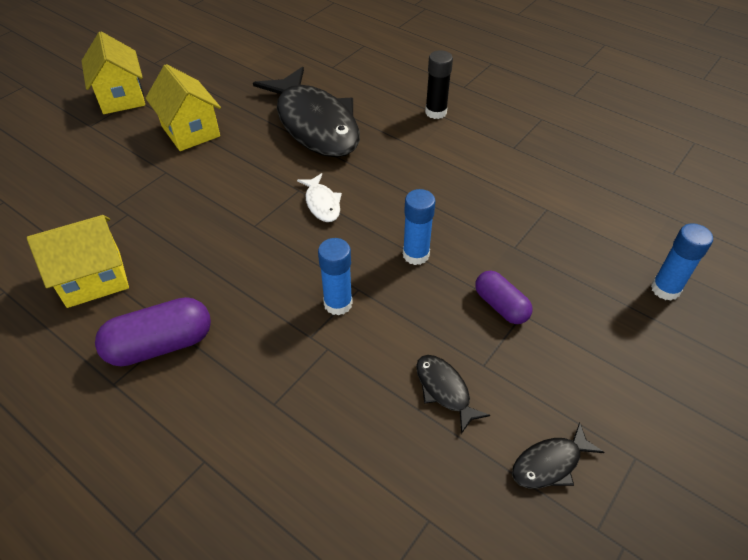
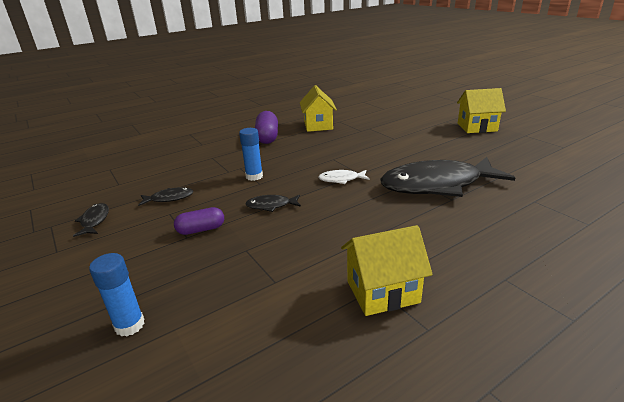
camera: 110 degrees right, 20 degrees down
yellow house [146,64,221,151] -> yellow house moved to [341,225,433,316]
blue glue stick [403,189,436,265] -> black fish [245,195,301,212]
black glue stick [425,50,453,119] -> none

